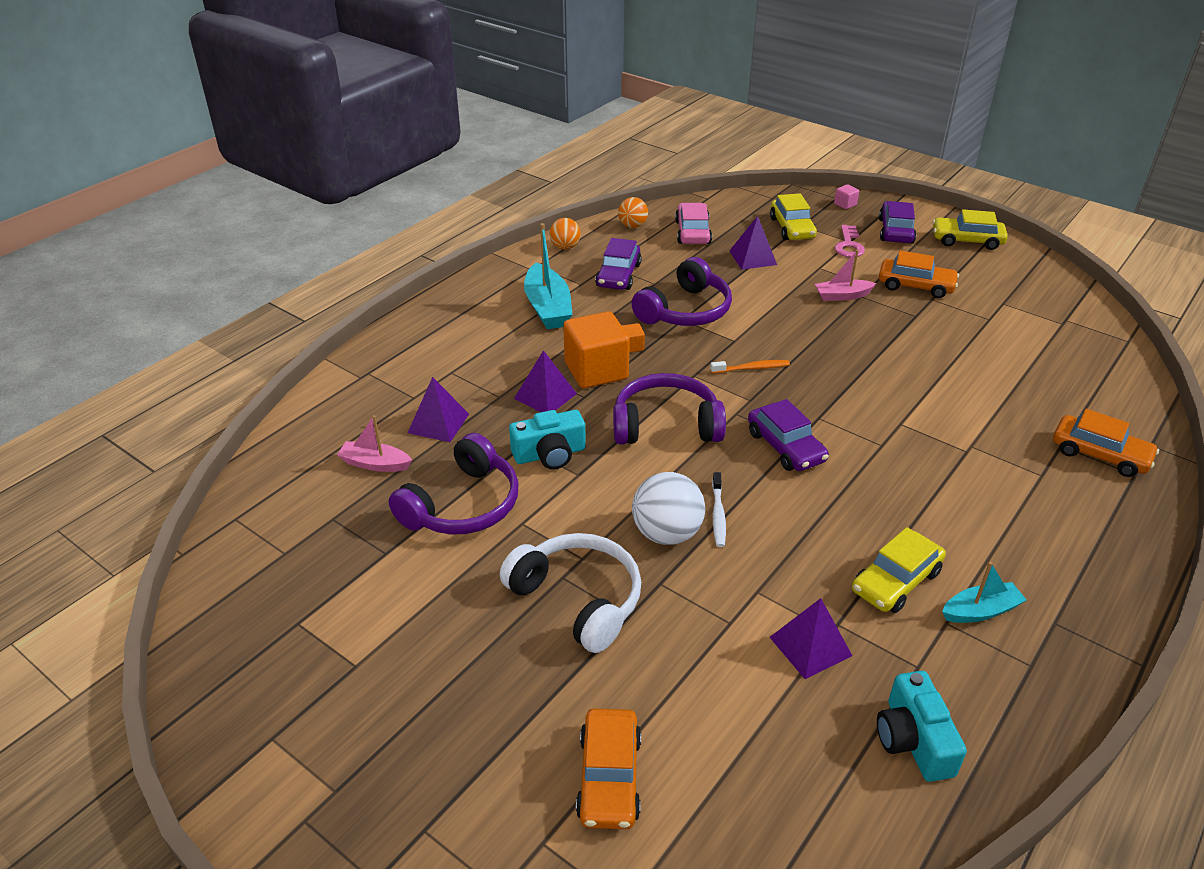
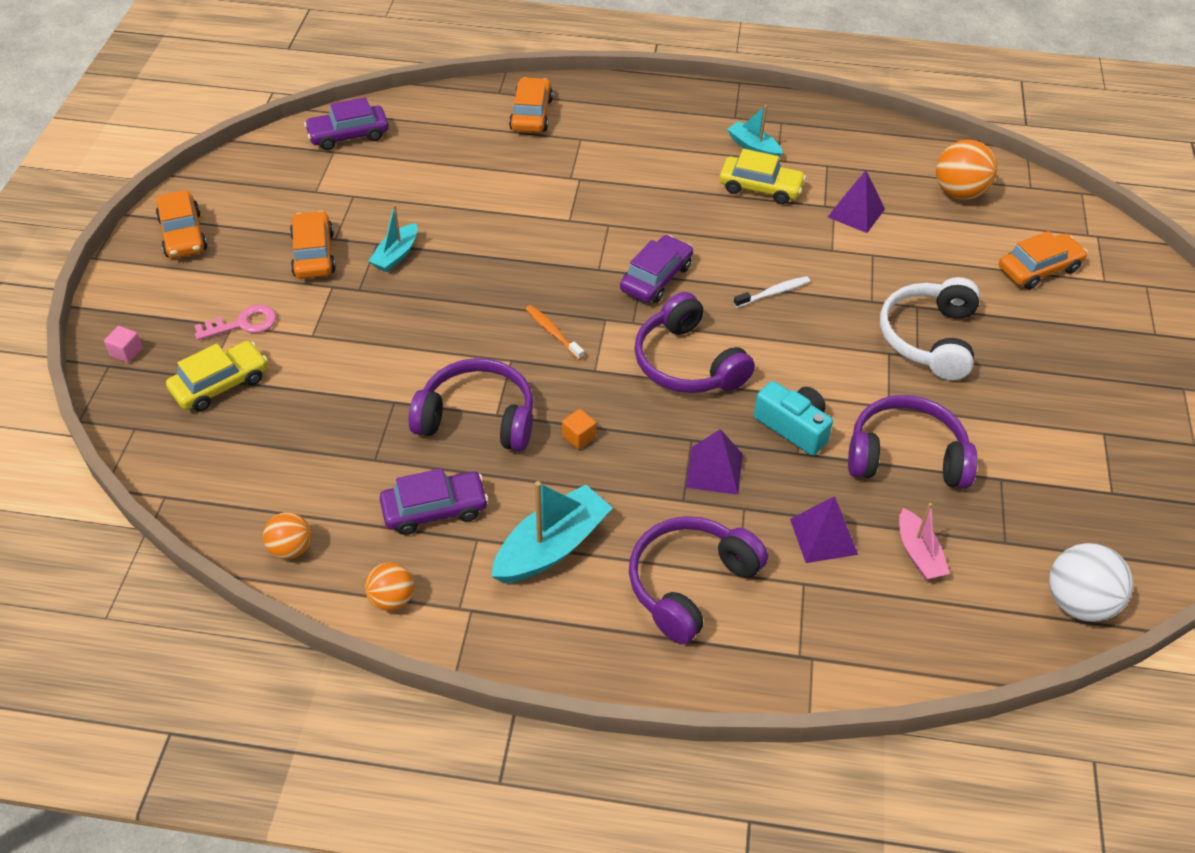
camera: 120 degrees left, 10 degrees up
orange cube [563,311,630,388] -> none
white ball [632,472,705,545] -> white ball moved to [1049,543,1133,622]
pink car [675,203,712,244] -> none
purple pyramid [729,216,777,270] -> none
pink boat [815,250,876,301] -> none
turquoise camera [877,671,967,782] -> none
purple car [879,201,917,244] -> purple car moved to [304,97,389,150]
yellow car [932,209,1008,250] -> orange car [156,190,207,258]
none -> turquoise boat [369,204,418,272]
none -> purple headphones [629,516,768,644]
none -> orange ball [936,140,997,200]

